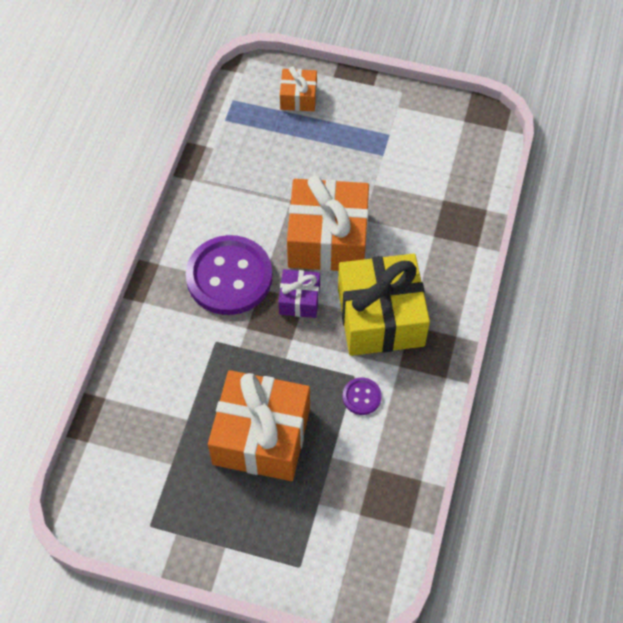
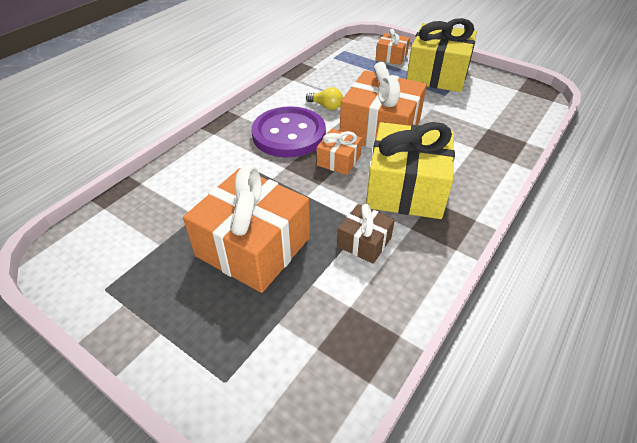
camera: 20 degrees right, 15 degrees down
purple gift [278,269,320,318] -> orange gift [317,129,362,175]
purple button [343,378,382,415] -> brown gift [337,204,395,264]
none -> yellow light bulb [306,87,343,110]
none -> yellow gift [406,18,477,92]

